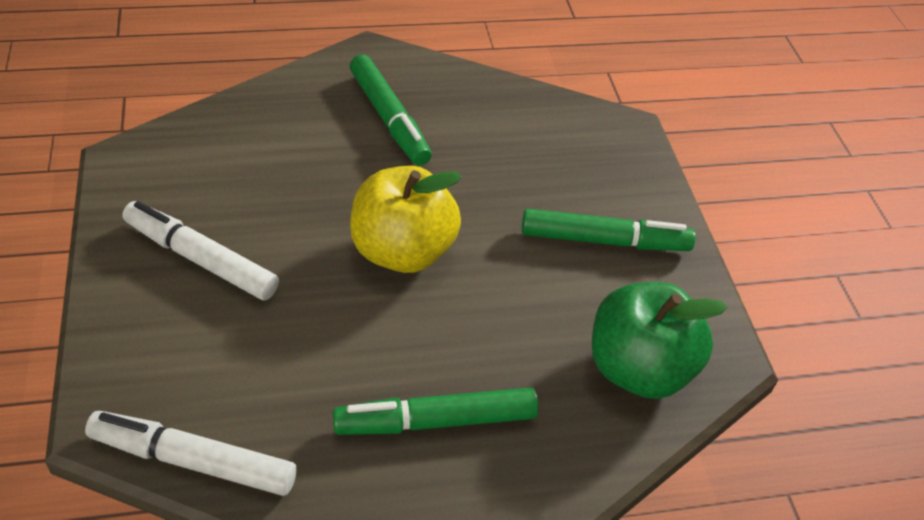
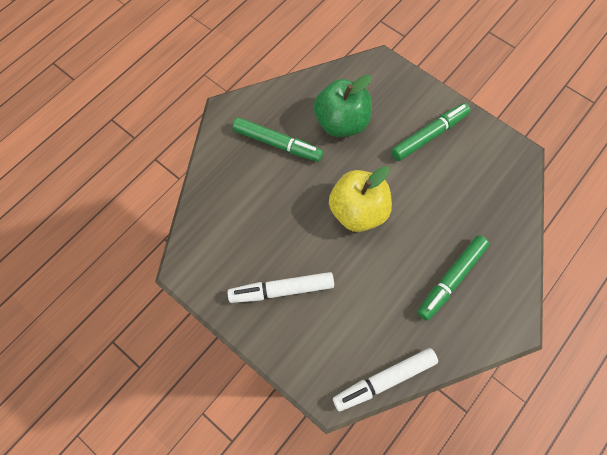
camera: 35 degrees left, 20 degrees up
green apple [592,282,727,399] -> green apple moved to [314,75,372,137]

